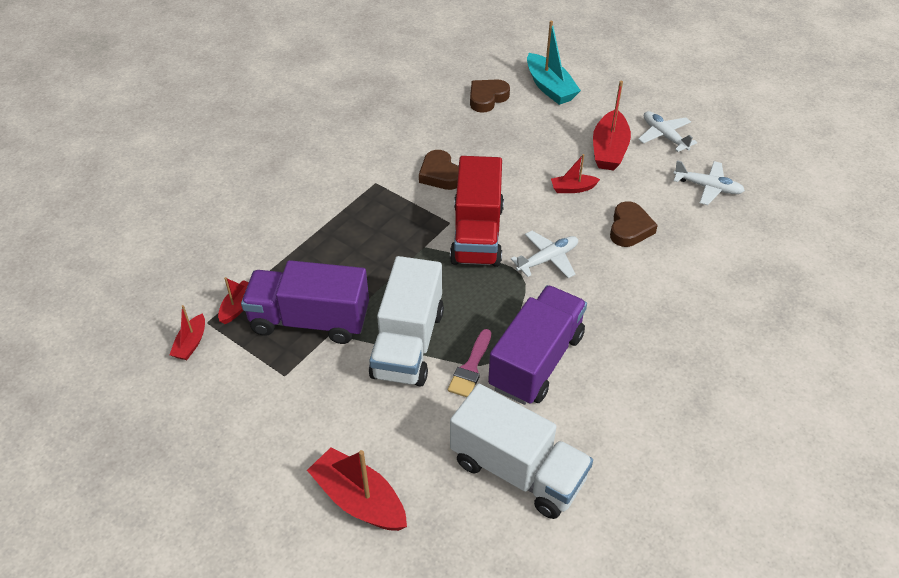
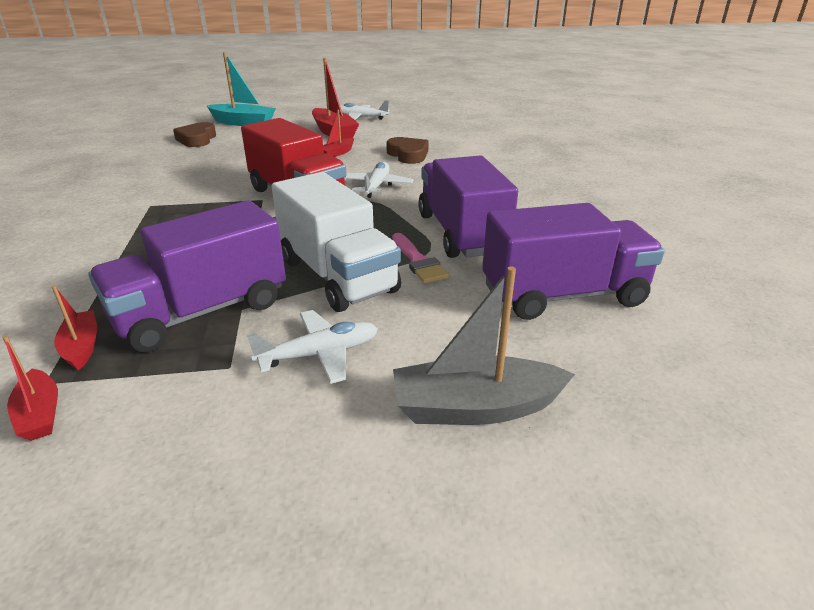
camera: 45 degrees left, 15 degrees down
red boat [307,447,407,531] -> grey boat [393,266,575,425]
brown heart [419,150,459,190] -> none
white truck [450,384,593,519] -> purple truck [482,203,665,320]
white plane [673,160,745,205] -> white plane moved to [247,310,378,384]

